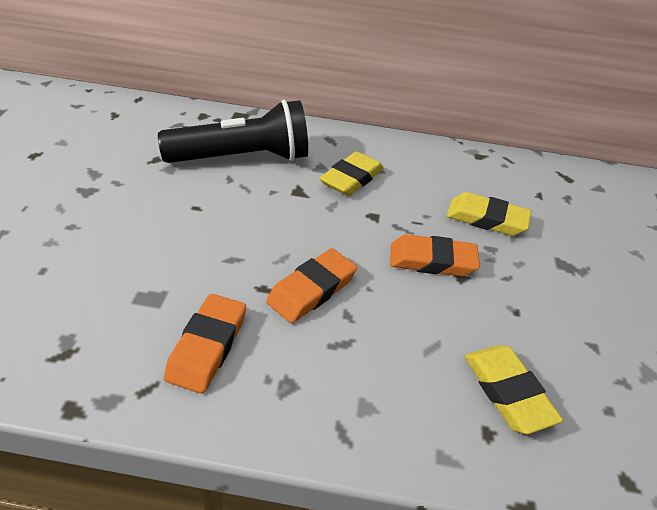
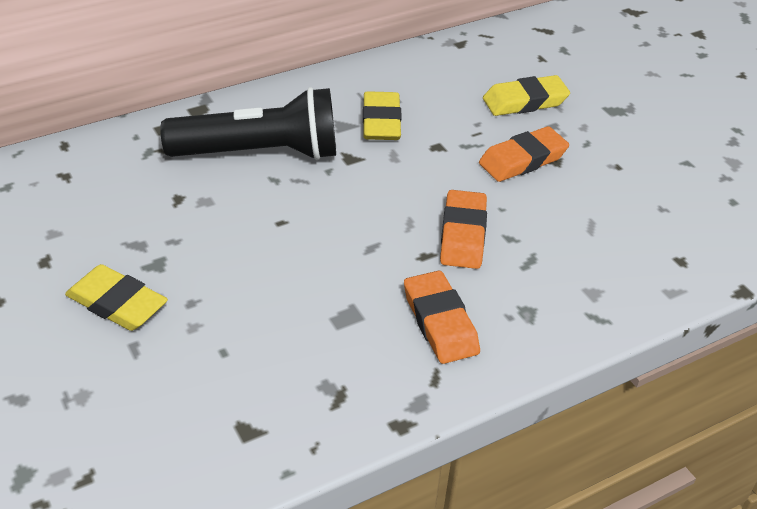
camera: 35 degrees left, 0 degrees up
black flashlight [158,100,308,163] -> black flashlight turned 45 degrees clockwise [160,87,336,160]
yellow eraser [464,346,563,434] -> yellow eraser moved to [65,264,168,331]

